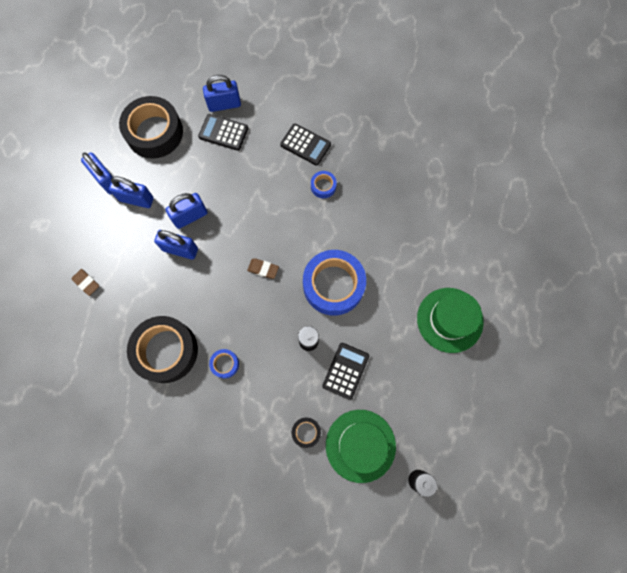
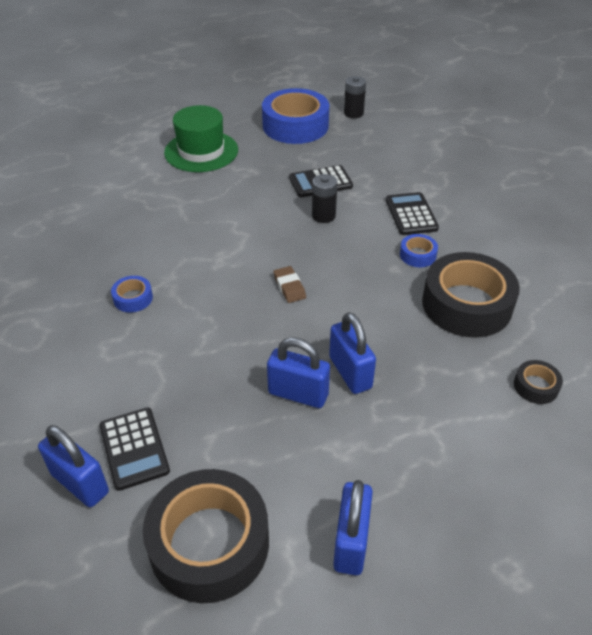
camera: 130 degrees left, 30 degrees down
brown eraser [71,269,99,296] -> none
blue padlock [109,176,154,208] -> none
black calculator [280,123,331,166] -> black calculator moved to [386,192,439,235]
black tape [292,418,321,448] -> black tape moved to [514,360,563,404]
blue tape [303,250,366,316] -> blue tape moved to [262,88,329,144]
green hat [326,410,396,483] -> none

